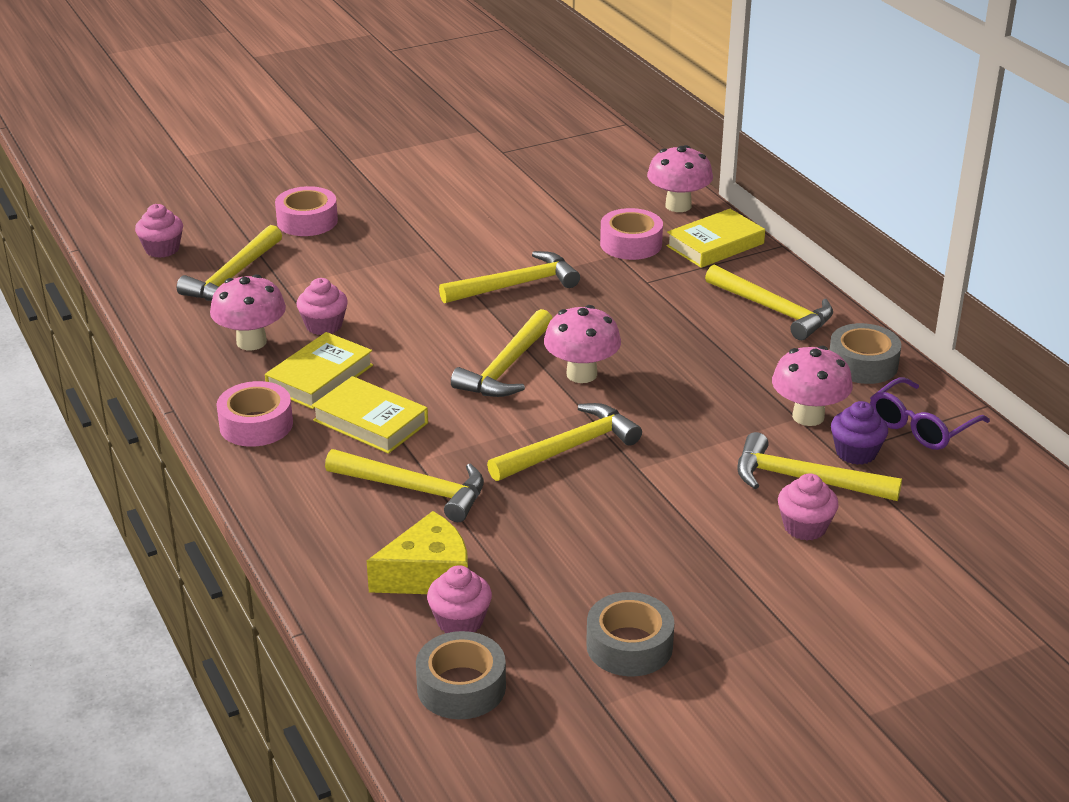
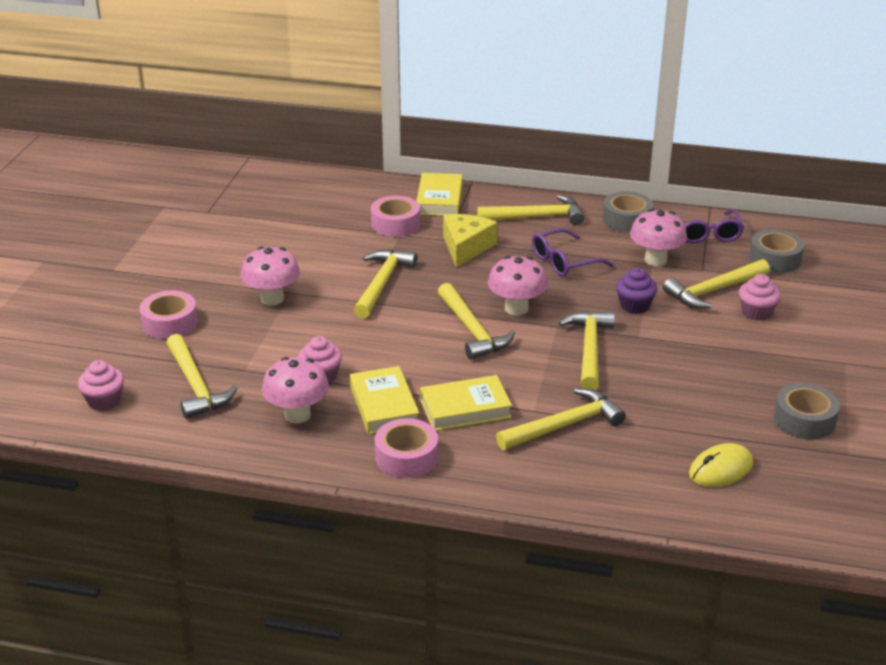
camera: 50 degrees left, 0 degrees up
yellow cheese [367,511,468,594] -> yellow cheese moved to [443,214,497,267]
grey tape [416,631,506,719] -> grey tape moved to [749,229,804,273]
pink cupcake [427,565,492,633] -> yellow mouse [689,443,753,487]
pink mushroom [647,145,713,212] -> pink mushroom moved to [241,247,300,306]
purple cupcake [831,401,888,465] -> purple cupcake moved to [616,268,657,314]
none -> purple glasses [532,228,614,277]

